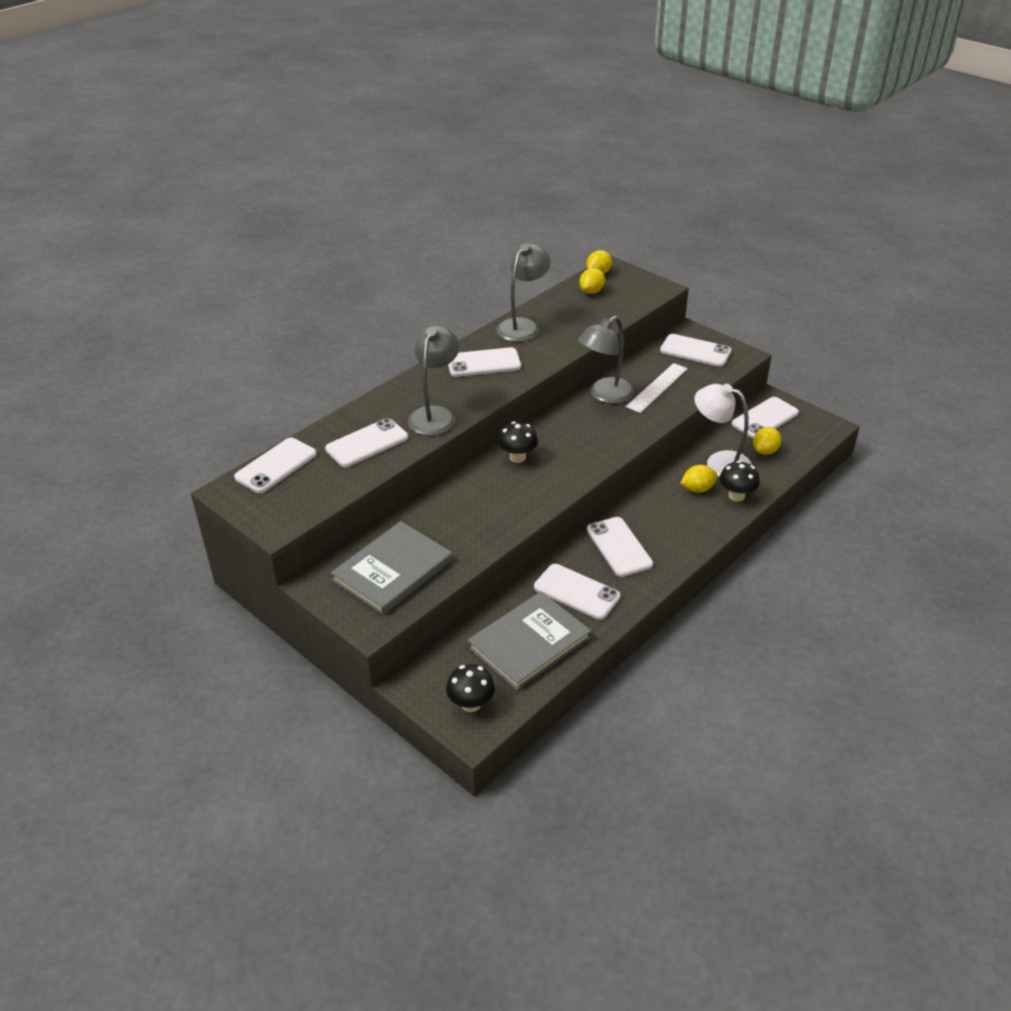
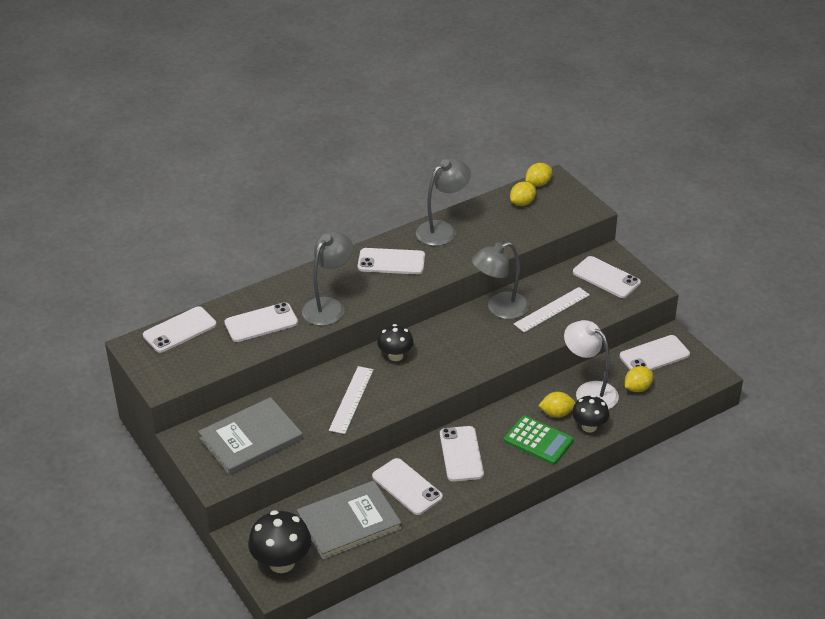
camera: 15 degrees right, 0 degrees up
black mushroom [446,664,495,712] -> black mushroom [248,510,312,573], size x1.55
none -> white ruler [329,366,374,434]
none -> green calculator [504,416,574,465]

